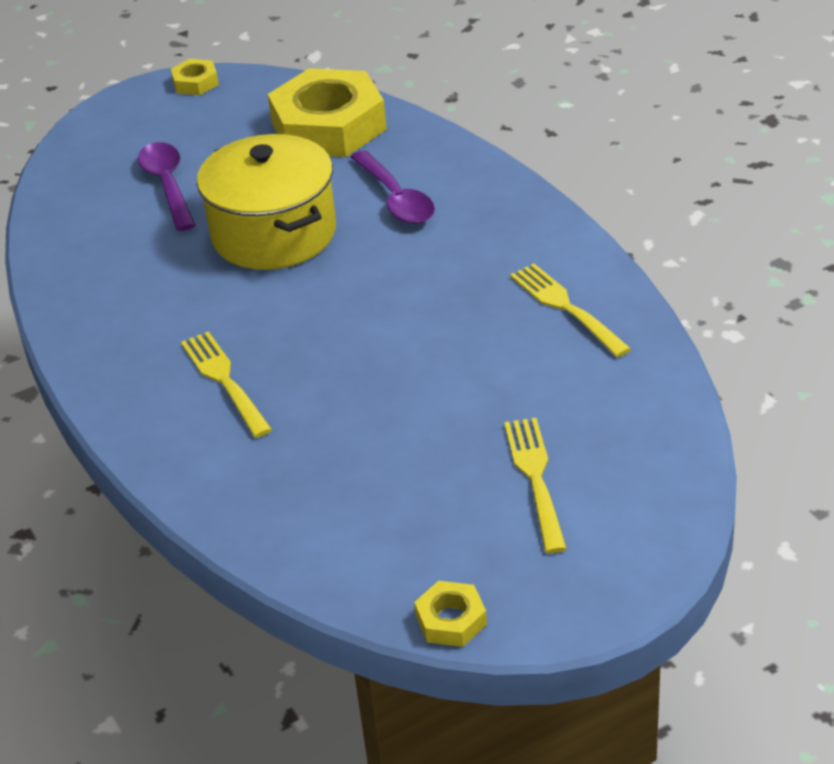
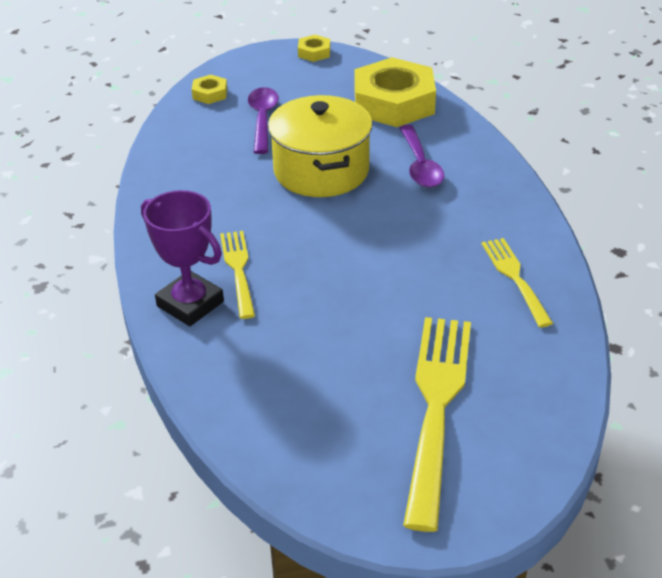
camera: 15 degrees right, 0 degrees up
yellow nut [414,581,487,647] -> yellow nut moved to [192,75,227,104]
yellow fork [504,418,567,553] -> yellow fork [403,317,471,532], size x1.80
none -> purple trophy [141,190,224,326]

